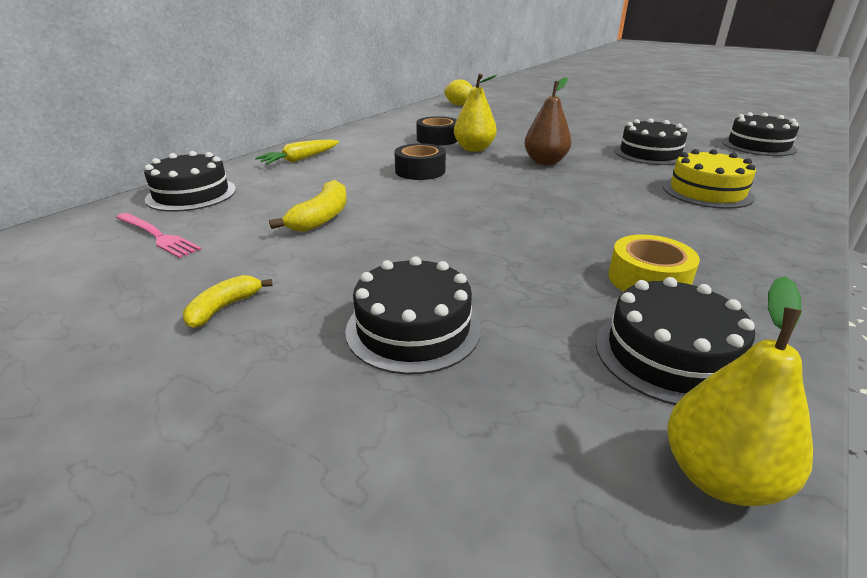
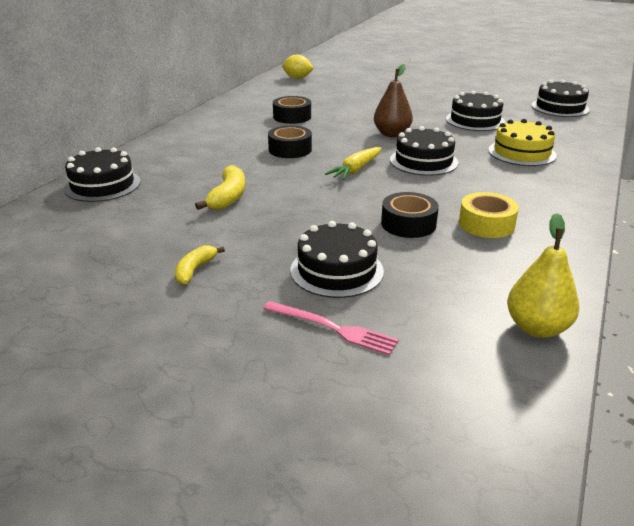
camera: 10 degrees left, 0 degrees up
pink fork [116,213,202,258] -> pink fork moved to [263,301,399,355]
yellow carrot [255,139,339,164] -> yellow carrot moved to [325,147,381,180]
yellow pear [454,73,497,152] -> none
black cake [596,277,755,405] -> black cake moved to [390,126,458,176]
none -> black tape [381,192,439,238]

